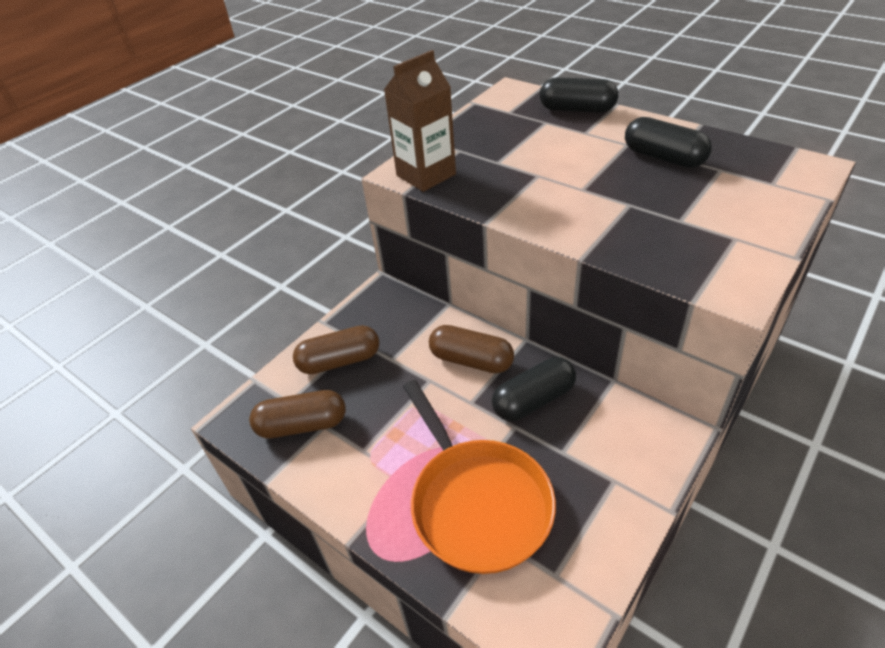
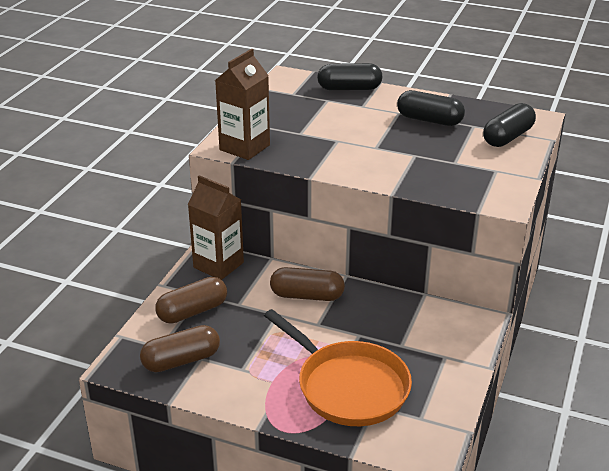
camera: 20 degrees left, 10 degrees down
black capsule [492,357,576,421] -> black capsule moved to [483,103,536,147]
none -> brown carton [188,175,244,280]

